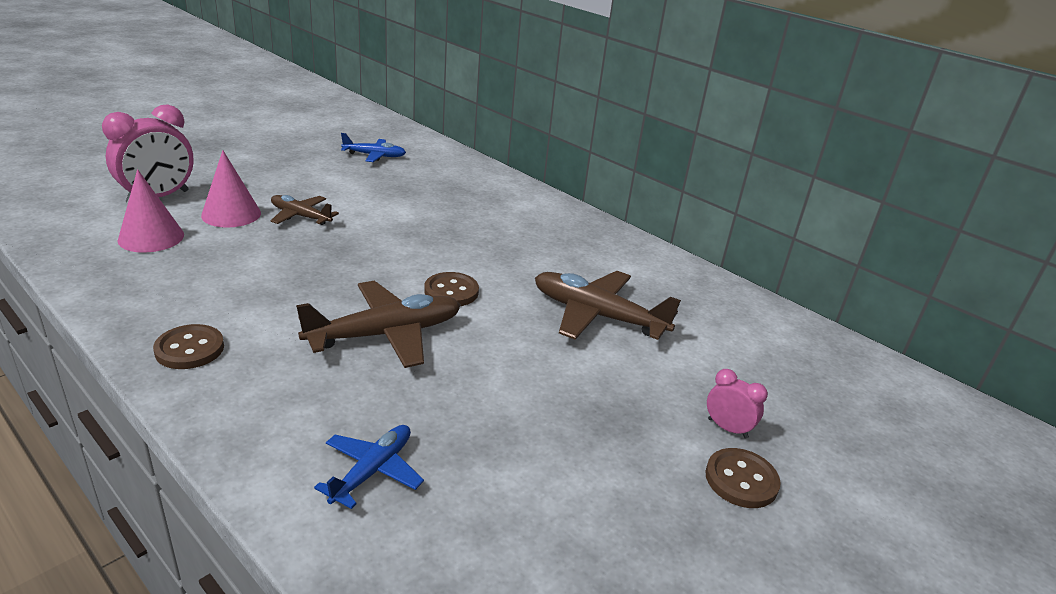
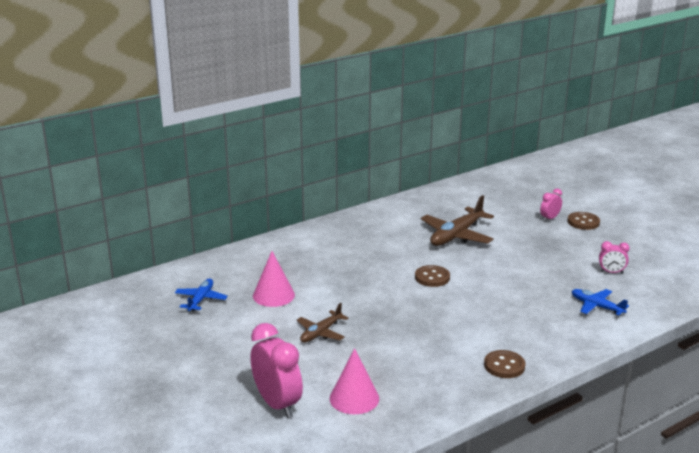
camera: 75 degrees left, 5 degrees down
pink cone [201,150,261,228] -> pink cone moved to [253,251,295,307]
brown plane [296,281,461,368] -> none
none -> pink clock [599,241,630,273]

